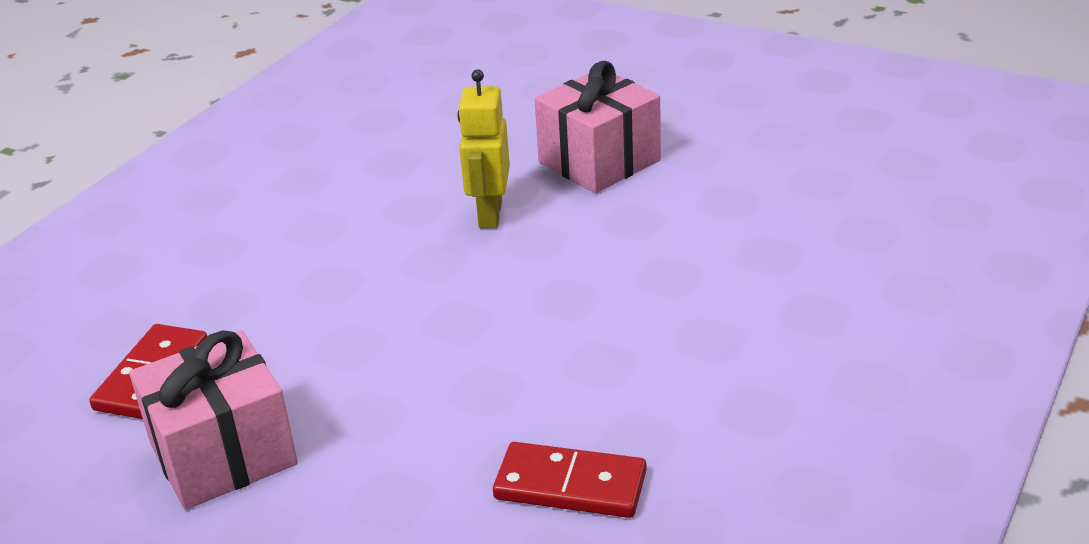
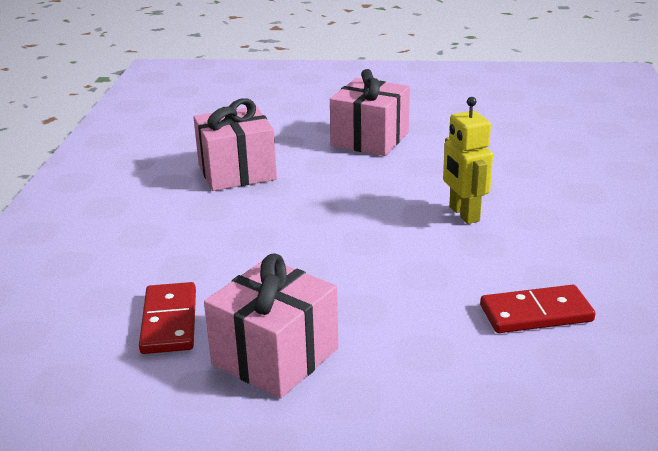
camera: 25 degrees left, 5 degrees down
yellow robot [457,69,510,228] -> yellow robot moved to [443,97,493,224]
none -> pink gift [193,98,277,191]

